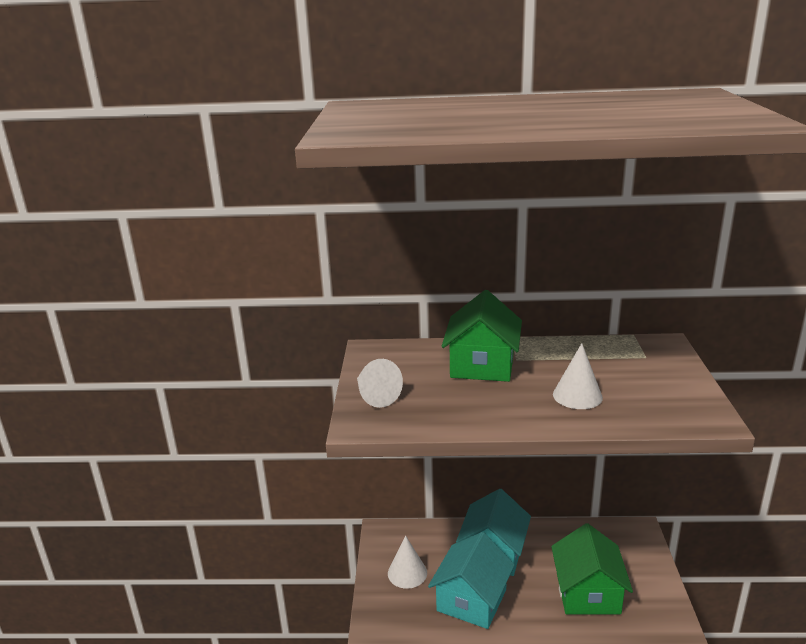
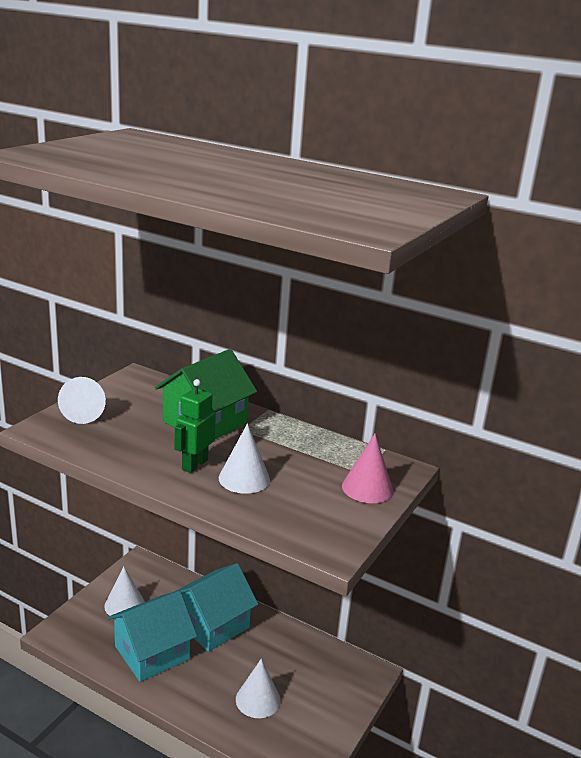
camera: 25 degrees right, 0 degrees up
green house [551,523,633,615] -> white cone [236,659,281,718]
none -> green robot [175,379,216,473]
none -> pink cone [342,434,393,503]

